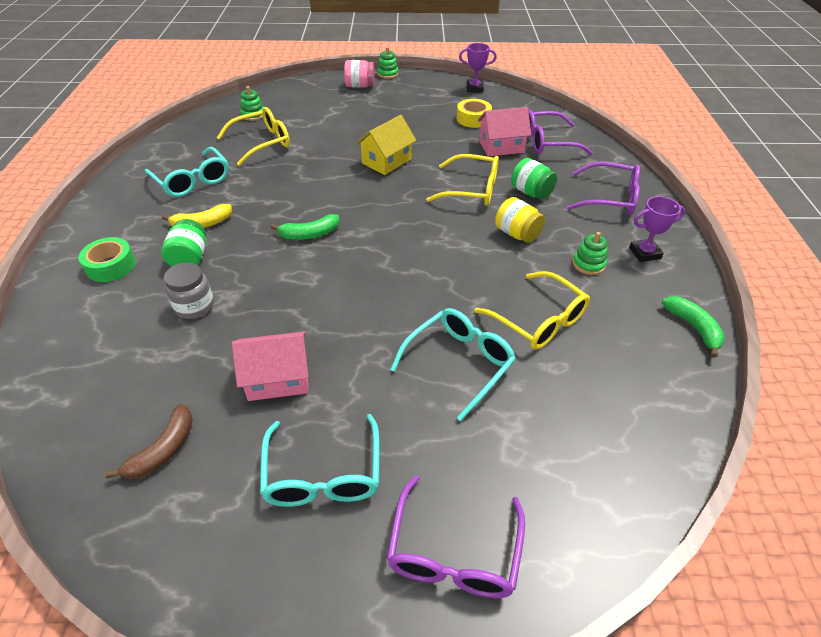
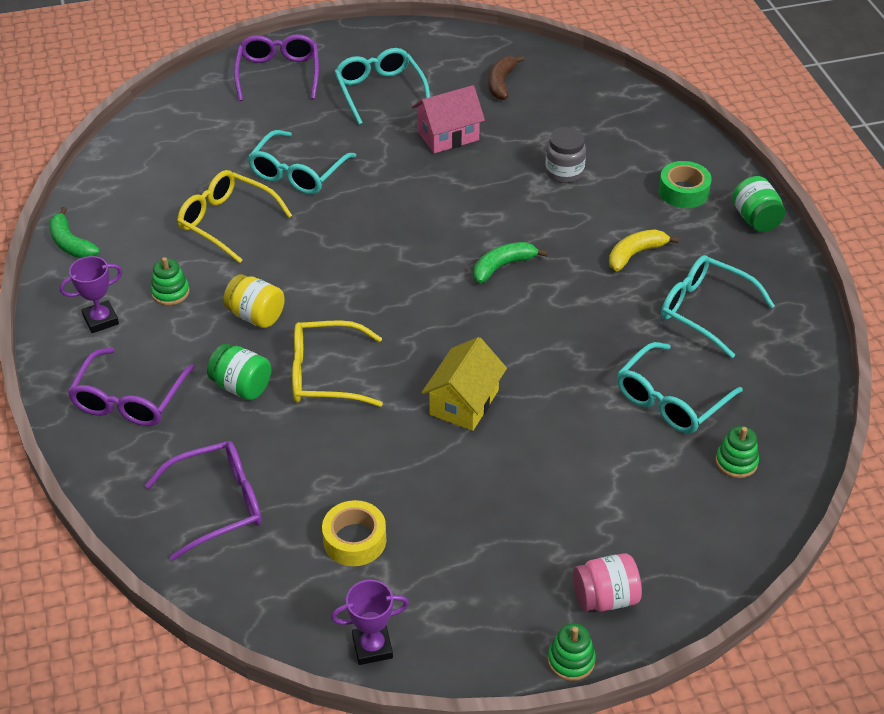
camera: 165 degrees right, 0 degrees up
green jar [161,219,206,267] -> green jar moved to [732,176,786,232]
yellow glasses [217,107,290,166] -> turquoise glasses [617,342,743,433]
pink house [478,107,531,156] -> none
purple glasses [567,162,640,215] -> purple glasses turned 75 degrees counterclockwise [68,348,195,426]

